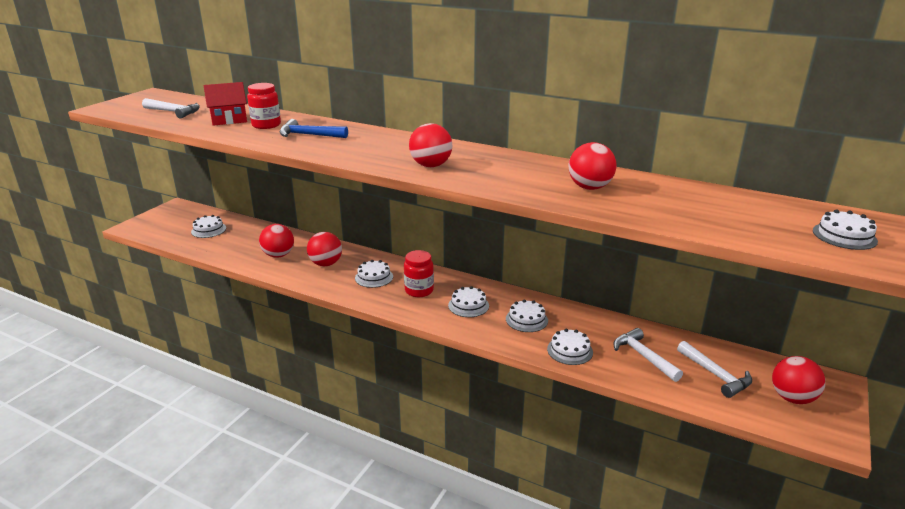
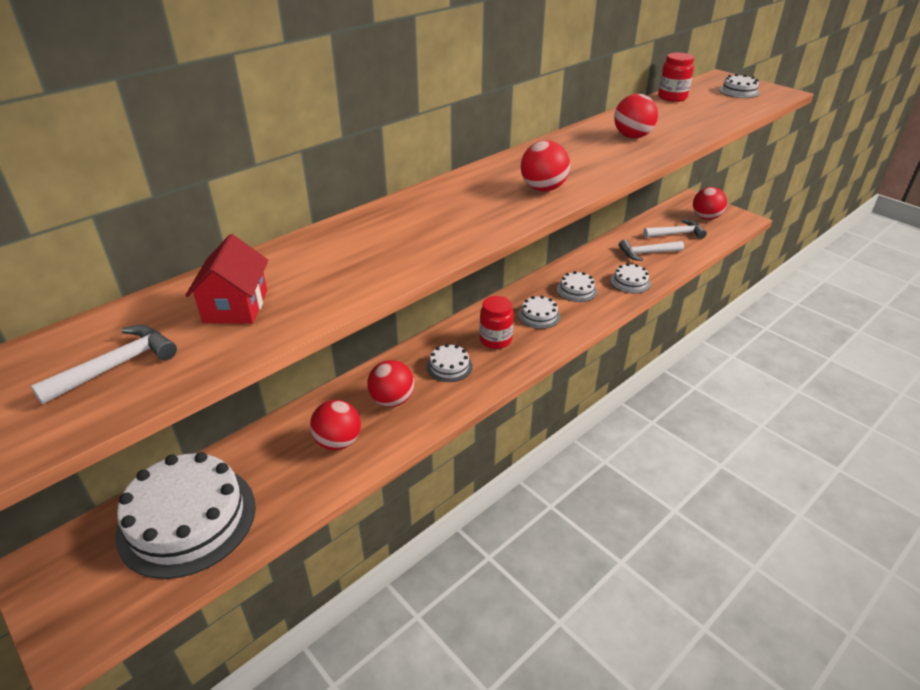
camera: 70 degrees left, 10 degrees up
white cake [191,215,226,238] -> white cake [115,452,256,579], size x2.25
red jar [247,83,281,129] -> red jar moved to [658,53,694,102]
blue hammer [280,119,348,138] -> none

